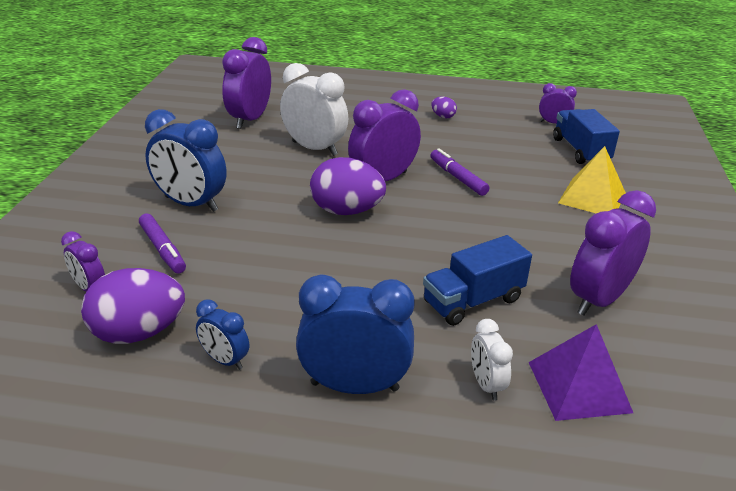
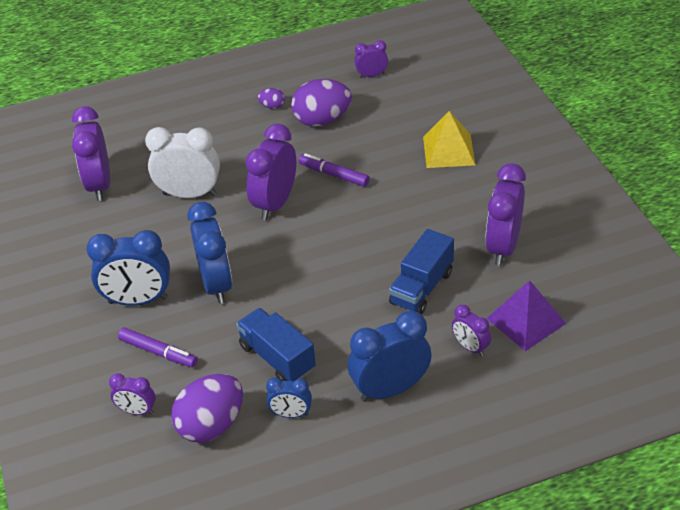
camera: 25 degrees left, 10 degrees up
purple egg [310,157,386,215] -> purple egg moved to [291,79,352,127]
white clock [471,319,513,401] -> purple clock [452,305,491,356]
blue truck [553,109,620,164] -> blue truck moved to [236,308,316,381]
none -> blue clock [187,202,232,304]

